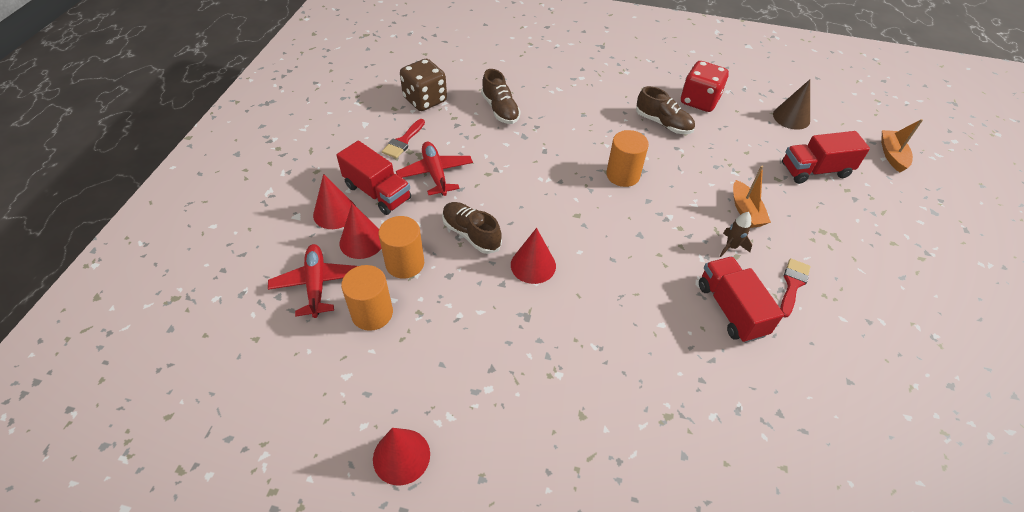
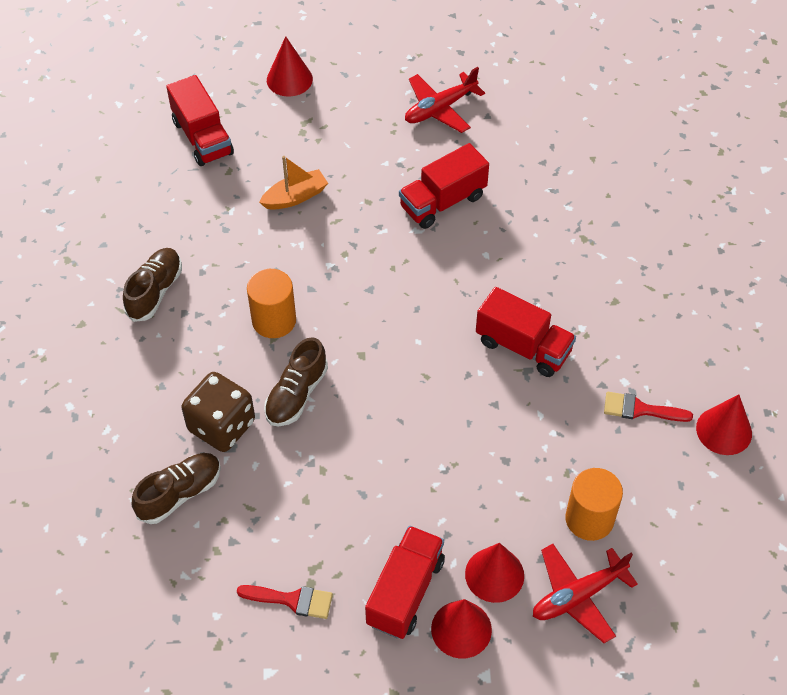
camera: 105 degrees left, 5 degrees up
orange cylinder [378,216,424,279] -> none
red plane [396,142,473,196] -> red plane moved to [405,67,485,133]
brown dice [400,59,447,111] -> brown dice moved to [182,372,255,452]
brown shoe [442,202,502,254] -> brown shoe moved to [264,337,328,426]
red cone [511,228,556,284] -> red cone moved to [267,36,313,96]
red dice [681,61,729,112] -> none
brown rocket [720,212,752,257] -> none
brown cone [773,79,810,130] -> none
red brush [780,258,811,318] -> red brush moved to [604,392,693,422]
orange boat [881,119,923,172] -> none
none -> red truck [476,287,576,377]

